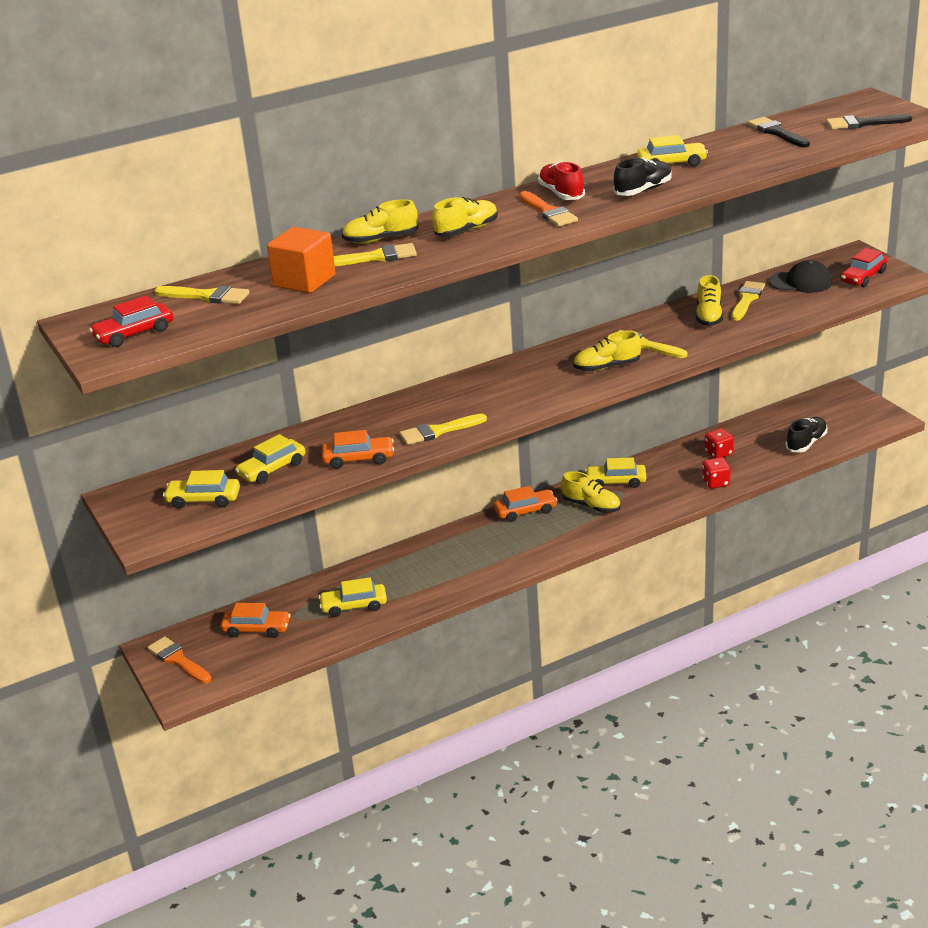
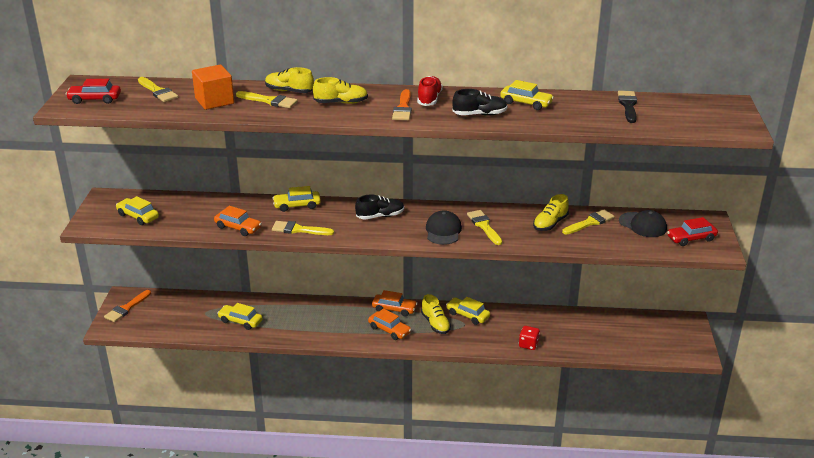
camera: 30 degrees right, 0 degrees up
orange brush [147,636,211,683] -> orange brush turned 135 degrees counterclockwise [104,290,151,322]
orange car [221,603,291,638] -> orange car moved to [368,308,411,340]
yellow car [235,434,306,484] -> yellow car moved to [273,186,321,212]
yellow shoe [573,331,641,372] -> black cap [426,210,462,245]
red dice [704,428,734,458] -> none
black shoe [785,417,827,453] -> black shoe moved to [355,195,404,220]
black brush [826,114,912,129] -> none

